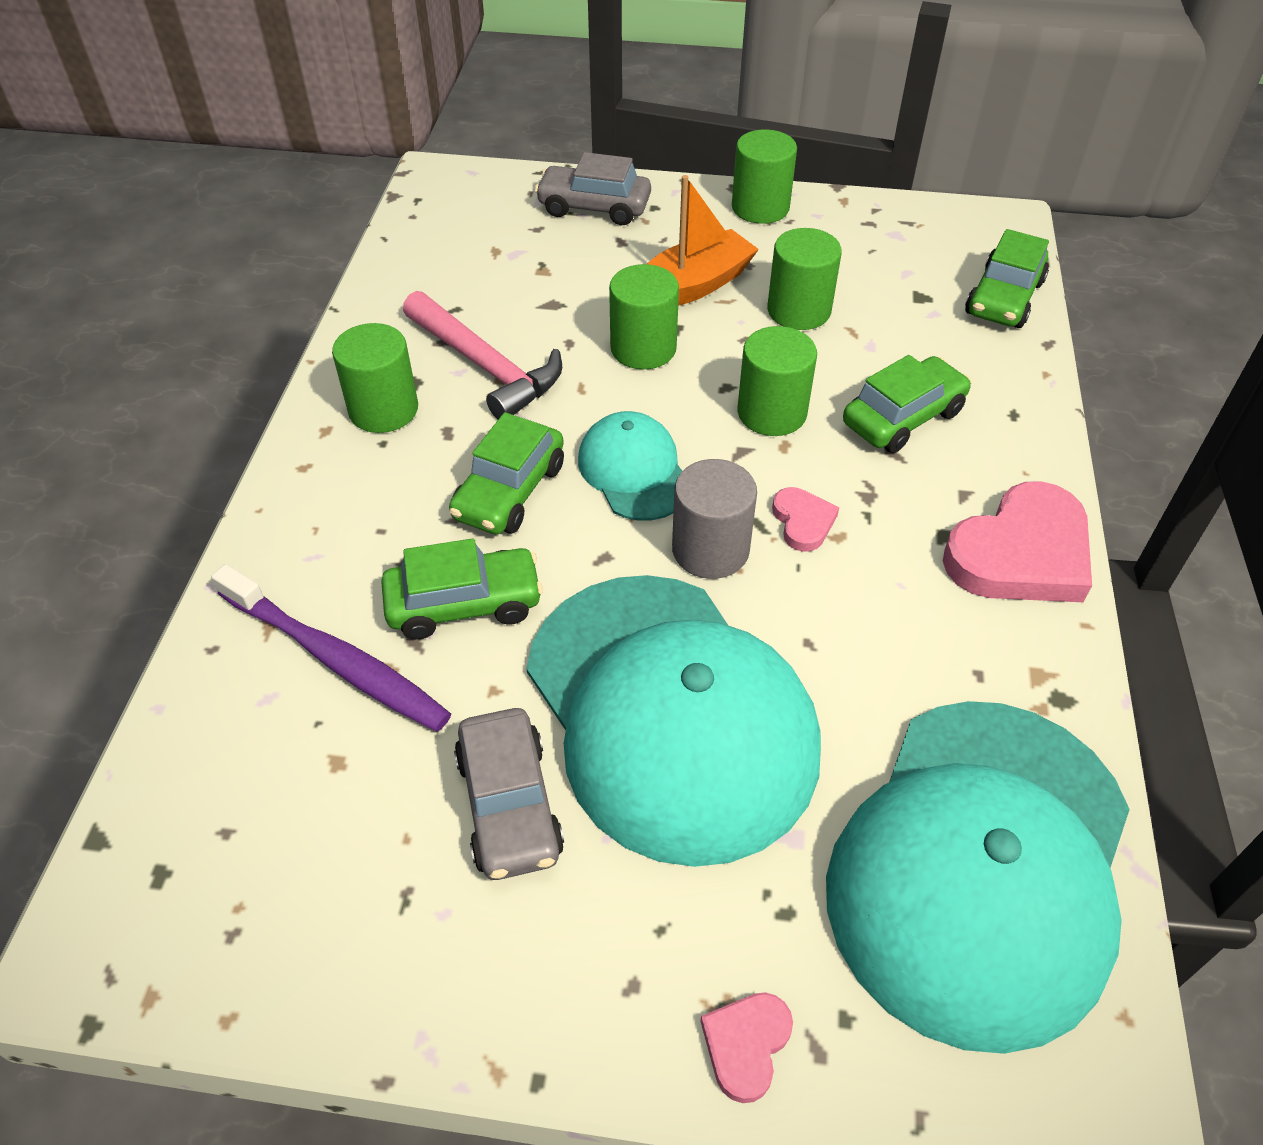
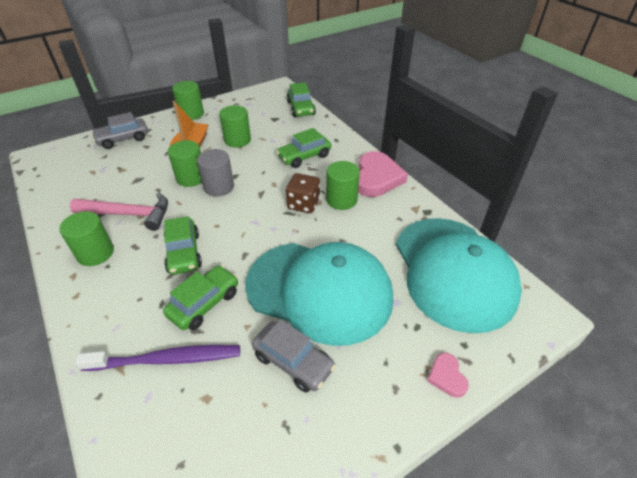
camera: 40 degrees left, 5 degrees down
turquoise cap [578,411,682,521] -> none
grey cylinder [672,459,757,579] -> grey cylinder moved to [197,149,234,197]
green cylinder [738,326,817,436] -> green cylinder moved to [326,161,360,210]
pink heart [772,487,839,552] -> brown dice [286,173,320,213]
green car [843,355,971,453] -> green car turned 135 degrees counterclockwise [276,128,331,168]

